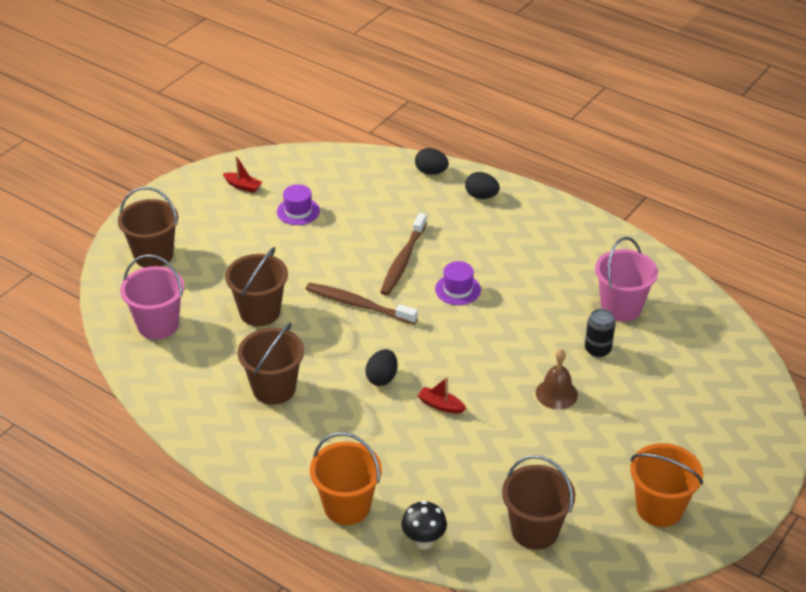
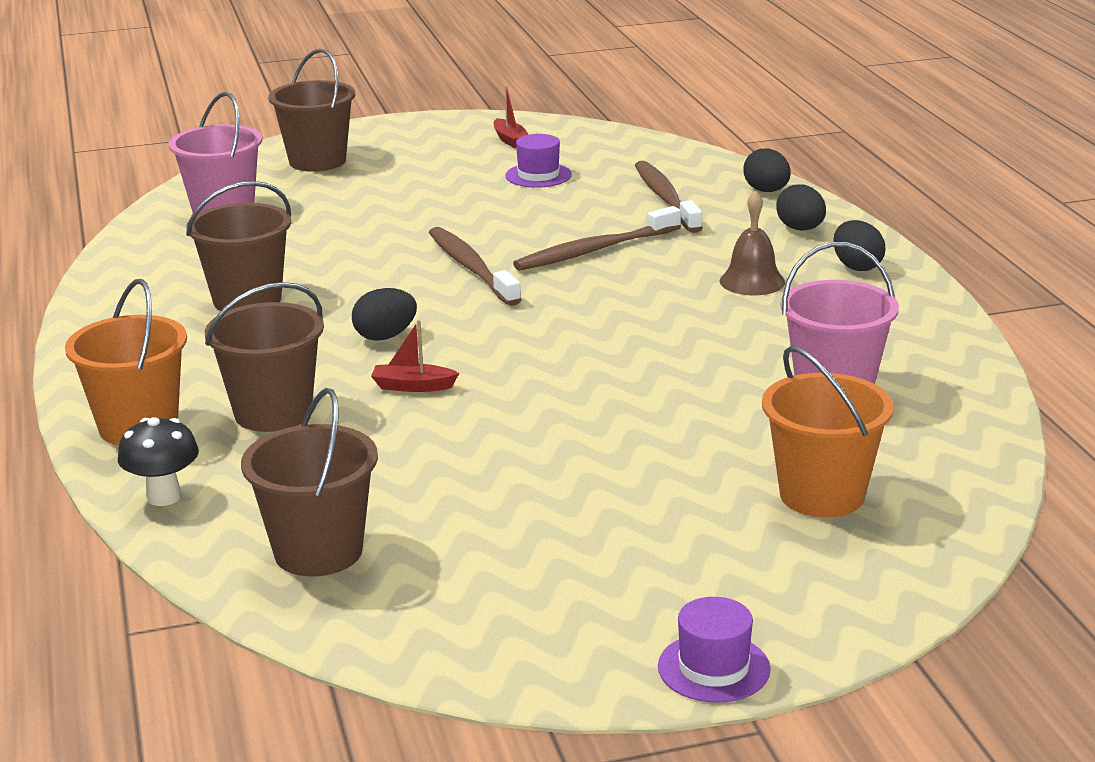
camera: 40 degrees right, 15 degrees down
brown bucket [225,247,288,326] -> brown bucket moved to [205,282,324,432]
red boat [418,377,466,414] -> red boat turned 60 degrees counterclockwise [371,320,459,392]
purple hat [435,261,481,305] -> purple hat moved to [658,597,771,703]
brown bell [536,349,578,409] -> brown bell moved to [720,191,785,295]
black can [585,309,615,357] -> none
orange bucket [630,443,703,527] -> orange bucket moved to [762,346,894,517]
none -> brown toothbrush [635,161,703,233]
none -> black egg [833,220,885,271]

